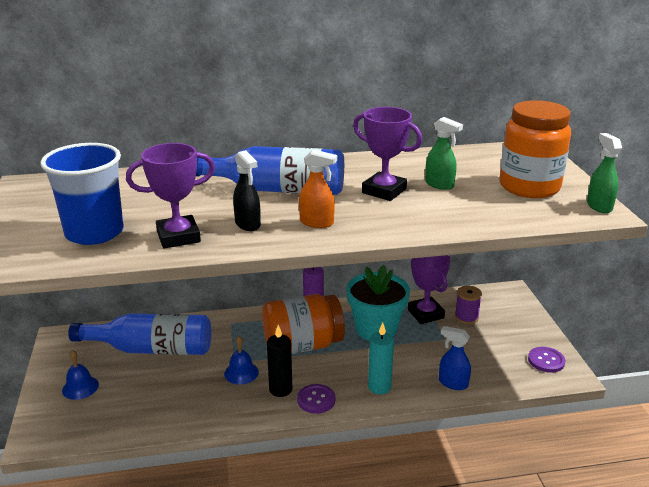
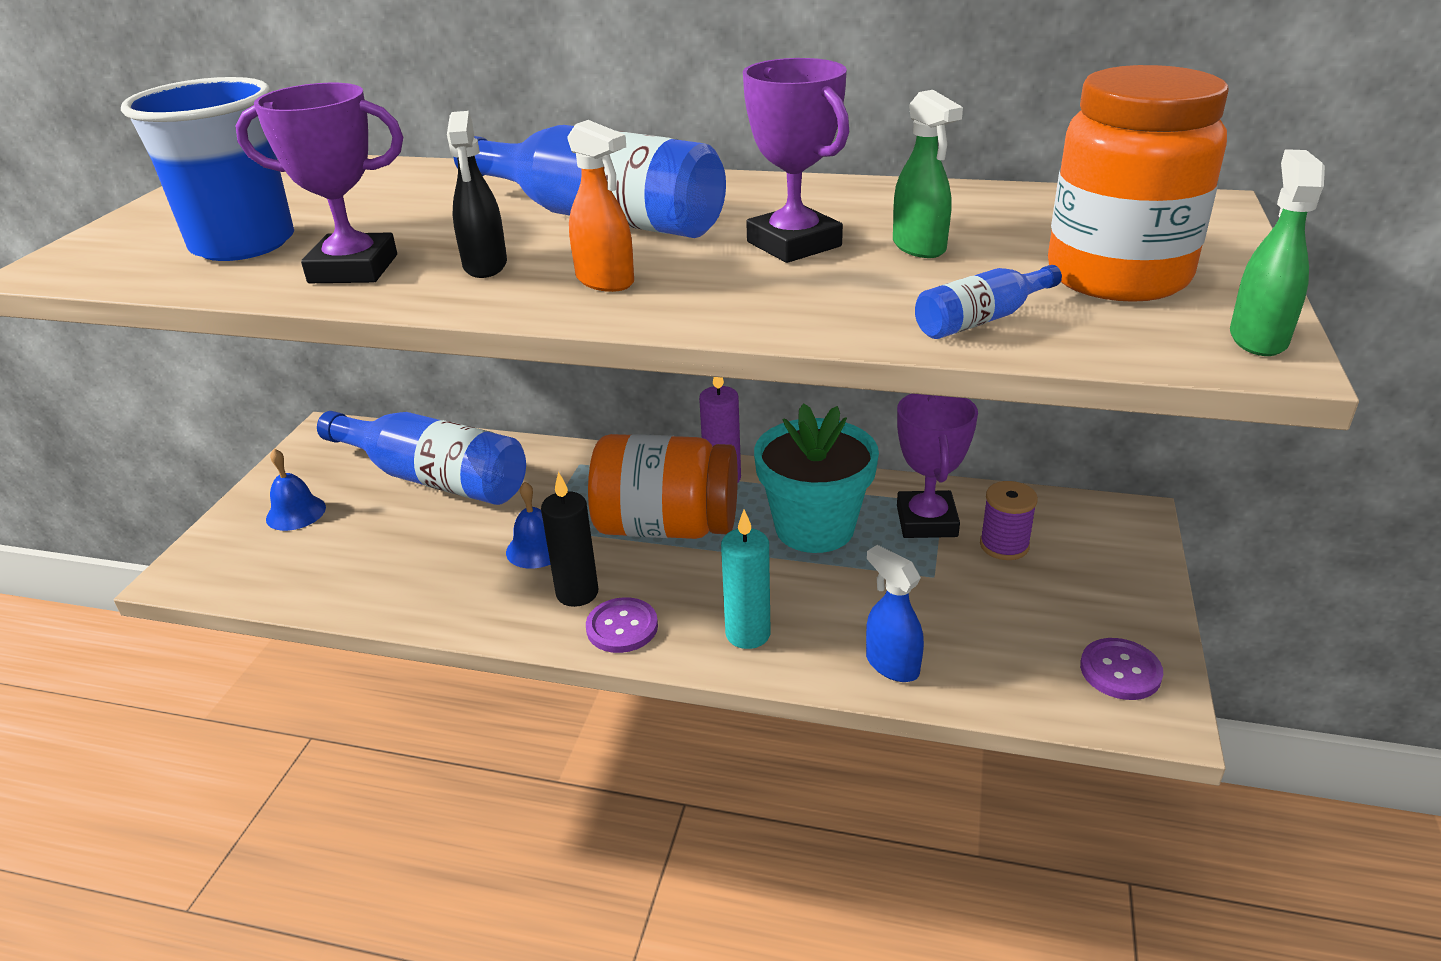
camera: 25 degrees right, 5 degrees up
none -> blue bottle [915,265,1062,339]

